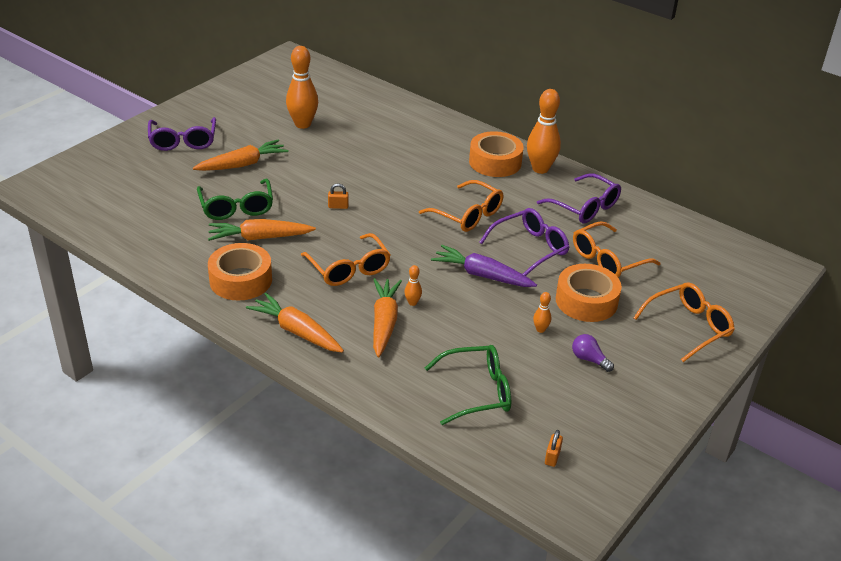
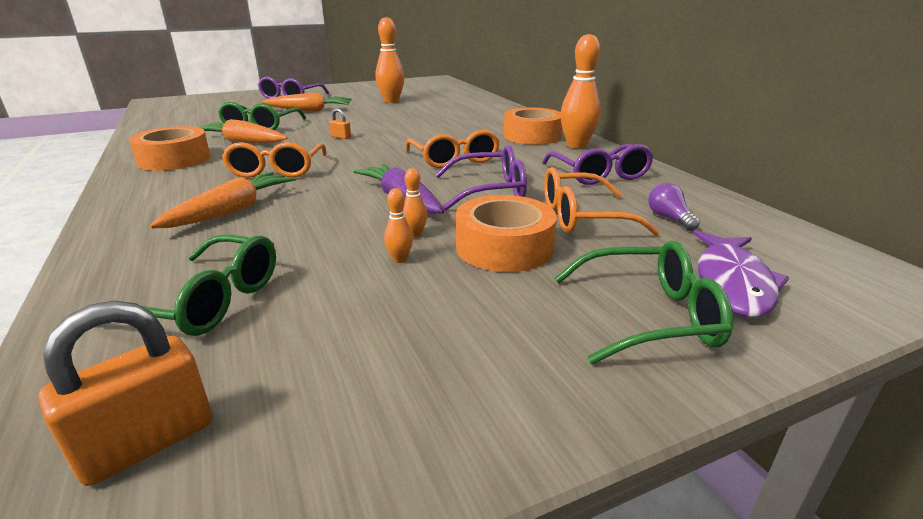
camera: 30 degrees right, 10 degrees down
orange carrot [246,293,344,353] -> none
orange bowling pin [405,265,422,306] -> orange bowling pin moved to [403,168,427,237]
orange padlock [545,430,563,467] -> orange padlock [38,300,212,486], size x2.02
purple light bulb [572,334,614,372] -> purple light bulb moved to [648,183,700,231]
orange glasses [634,282,735,362] -> green glasses [554,241,733,364]
none -> purple fish [693,230,789,317]

